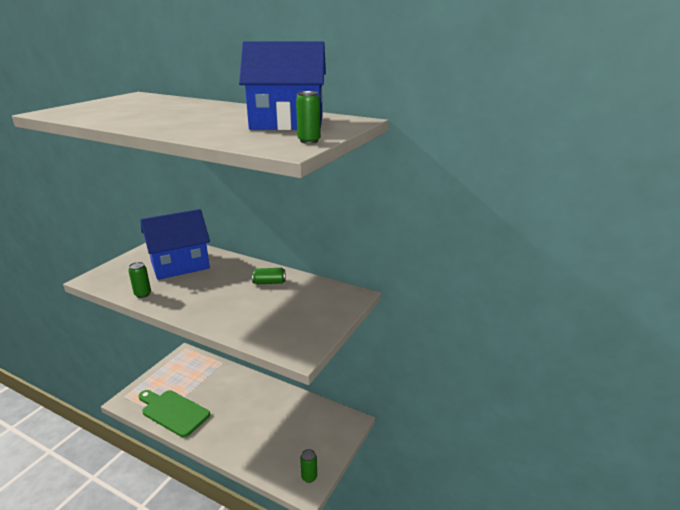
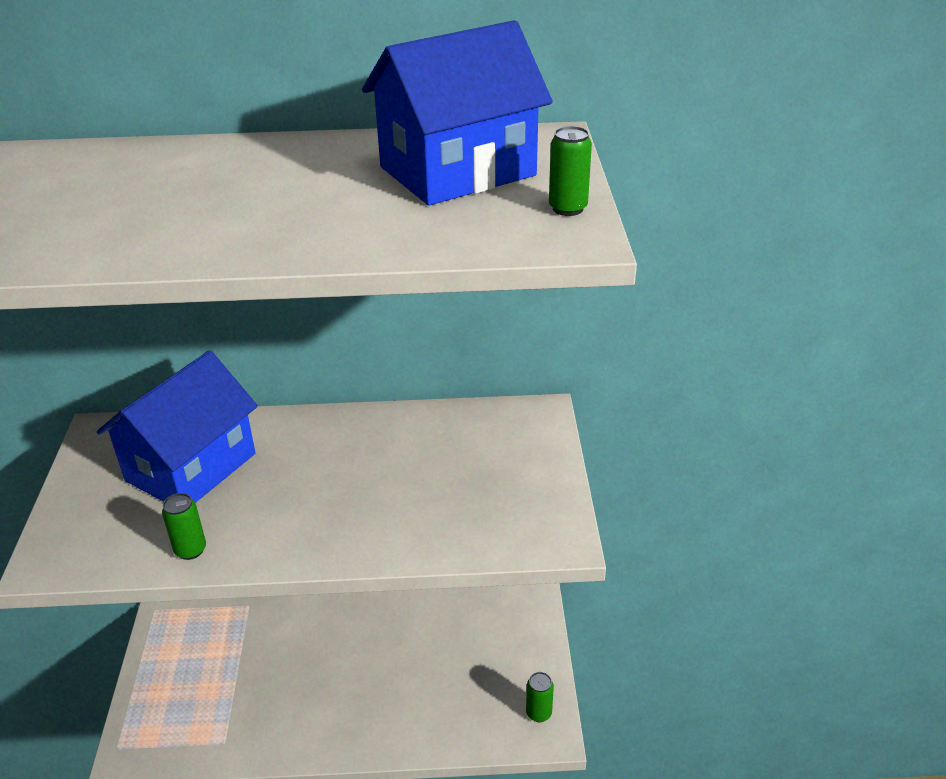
camera: 30 degrees left, 10 degrees up
green cutting board [139,390,210,437] -> none
green can [252,268,286,284] -> none

